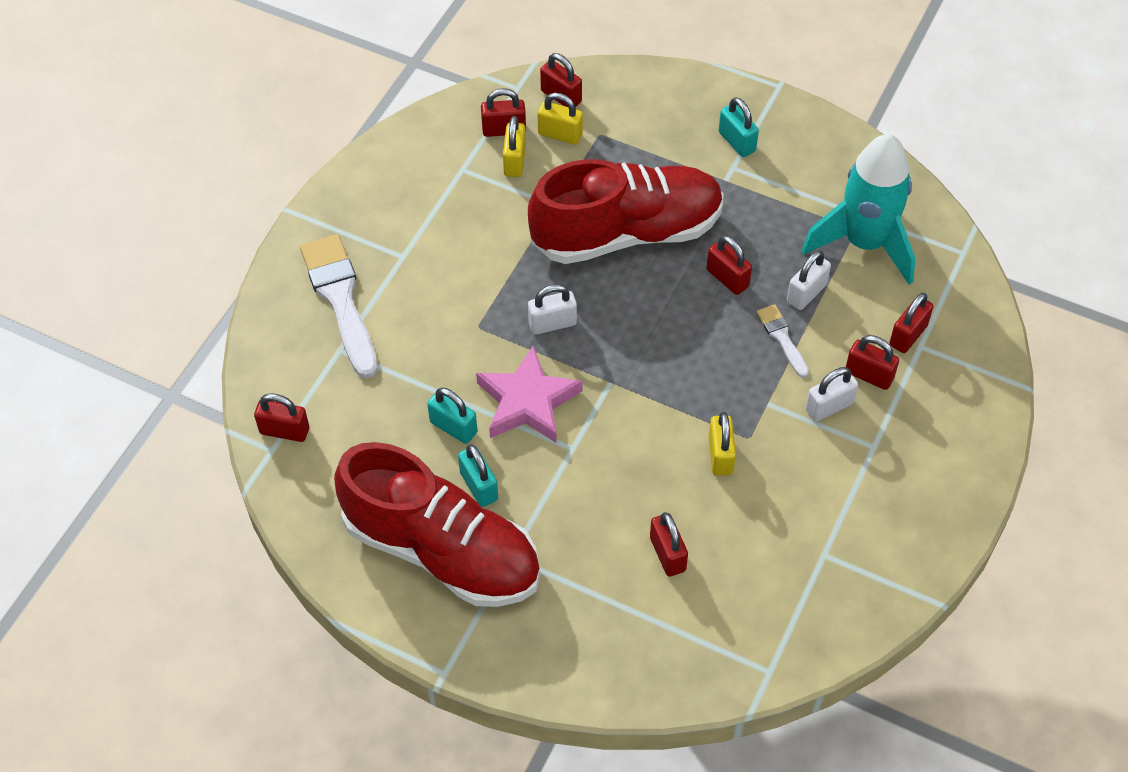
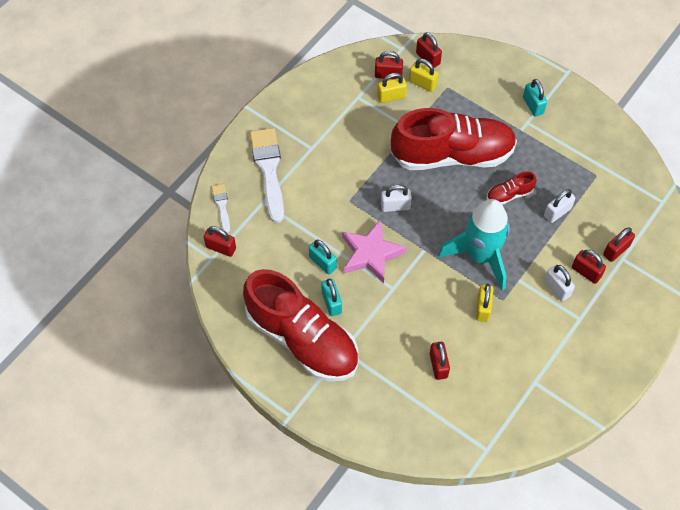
camera: 10 degrees right, 5 degrees up
yellow padlock [503,116,526,177] -> yellow padlock turned 60 degrees clockwise [377,73,407,103]
red padlock [707,235,752,295] -> red shoe [487,171,537,205]
white brush [757,304,809,378] -> white brush moved to [212,184,230,233]
turquoise rocket [802,134,916,285] -> turquoise rocket moved to [438,199,510,290]
white padlock [806,367,858,422] -> white padlock turned 75 degrees clockwise [544,265,575,301]

